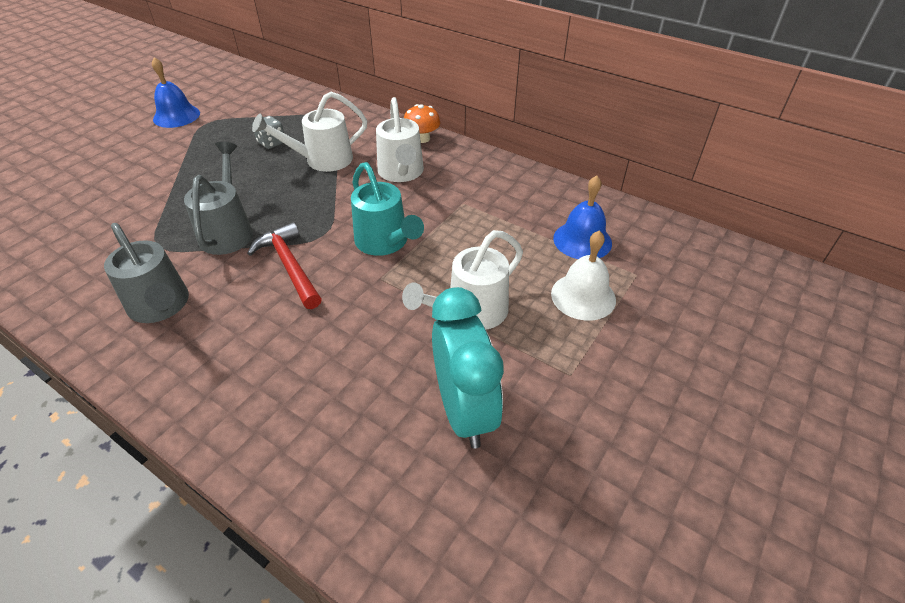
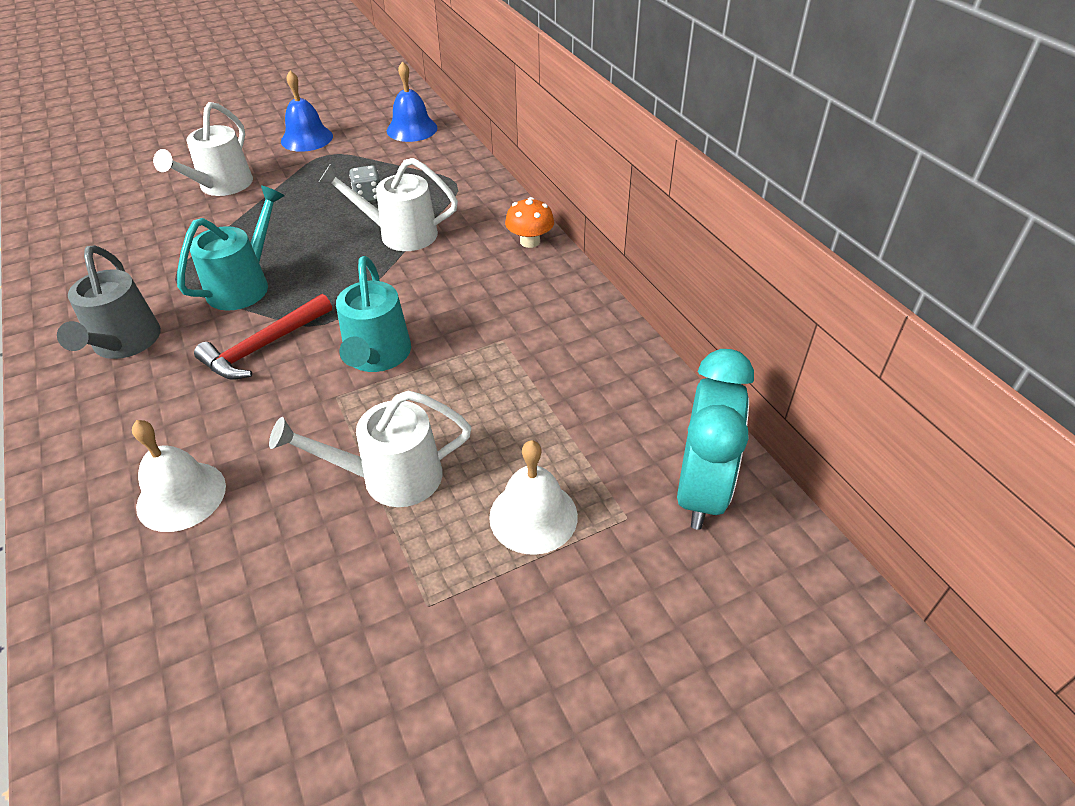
camera: 30 degrees right, 0 degrees up
grey watering can [184,142,253,255] -> turquoise watering can [177,185,284,311]
red hammer [247,222,322,309] -> red hammer turned 135 degrees counterclockwise [194,294,332,380]
white watering can [376,97,424,182] -> white watering can moved to [153,102,253,196]
turquoise clock [432,287,504,448] -> turquoise clock moved to [677,349,754,530]
blue bell [553,175,612,259] -> blue bell moved to [387,61,437,142]
none -> white bell [132,420,226,532]

